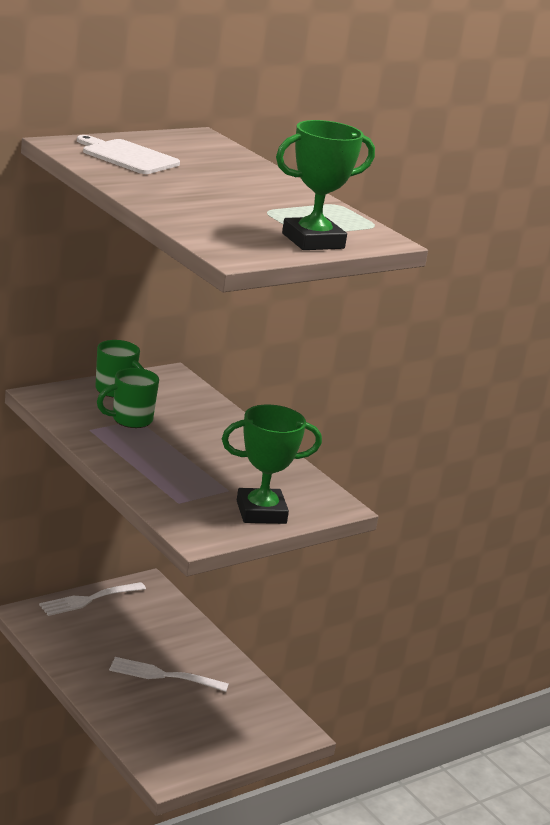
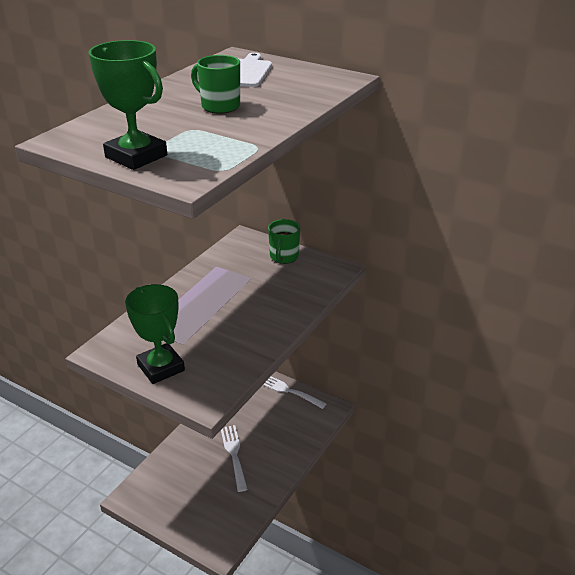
camera: 70 degrees right, 10 degrees up
green mug [97,368,159,428] -> green mug moved to [191,55,240,114]

